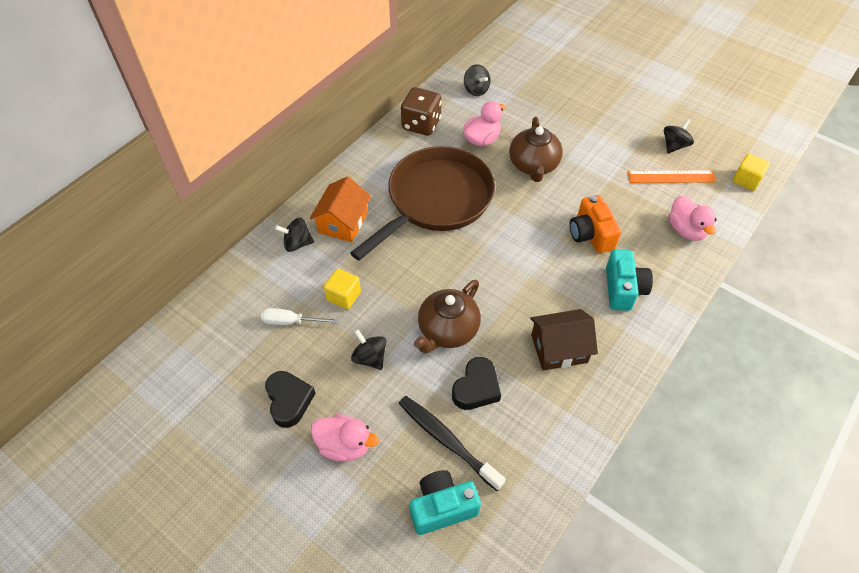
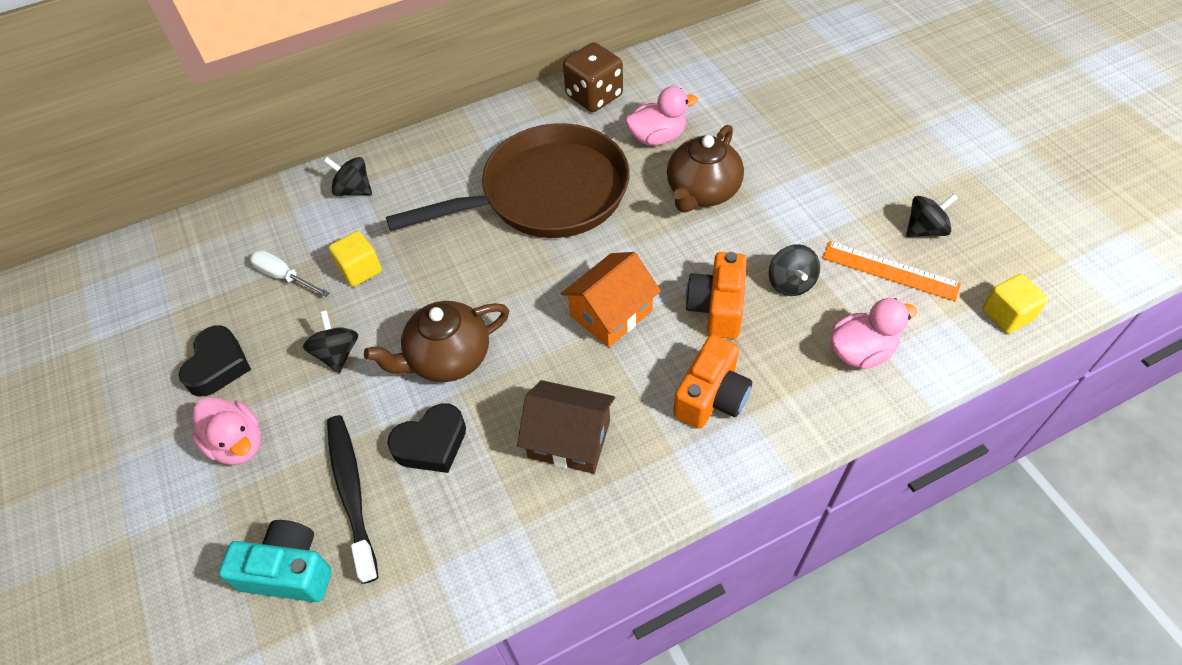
camera: 30 degrees right, 0 degrees up
orange house [310,176,371,242] -> orange house moved to [561,252,661,347]
black spinning top [464,64,491,96] -> black spinning top moved to [769,244,820,296]
turquoise camera [606,249,653,311] -> orange camera [673,335,752,429]
pink duck [669,195,717,241] -> pink duck turned 120 degrees counterclockwise [830,298,917,369]

